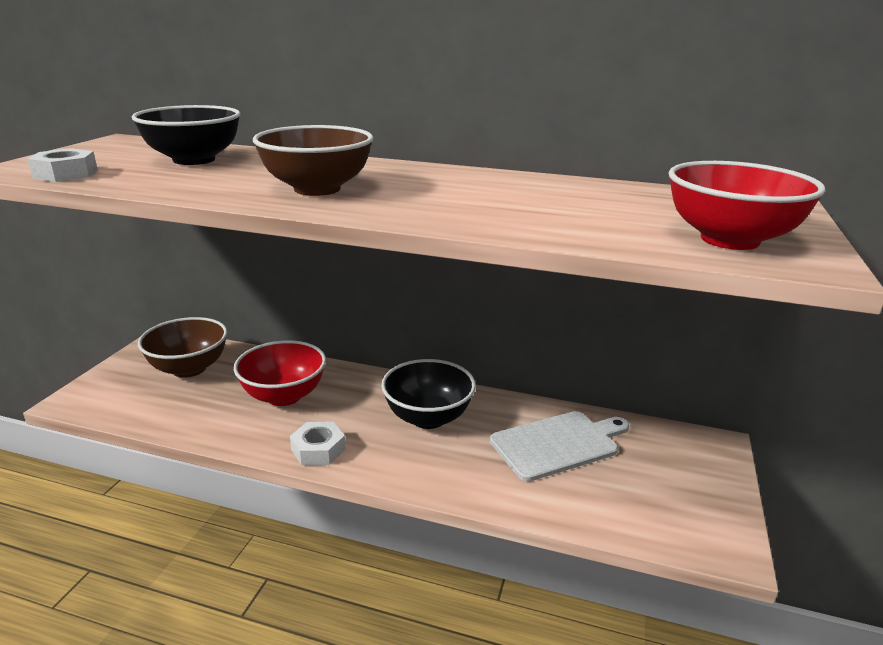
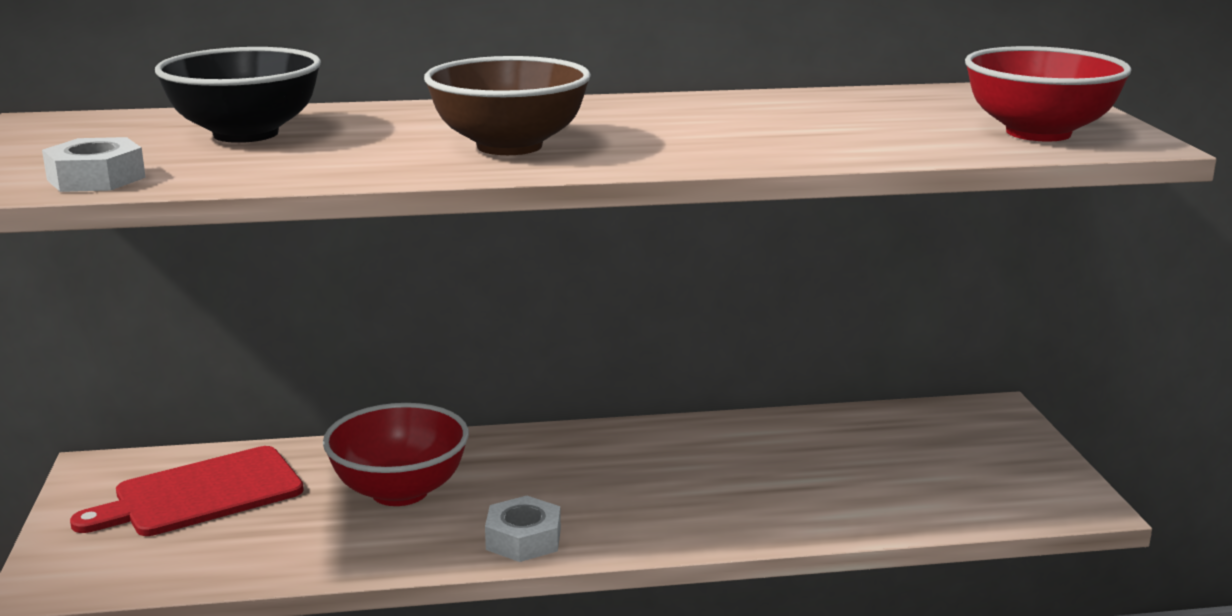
camera: 25 degrees left, 5 degrees down
brown bowl [138,317,228,377] -> red cutting board [70,446,304,536]
black bowl [381,359,476,429] -> none
white cutting board [490,411,629,482] -> none

